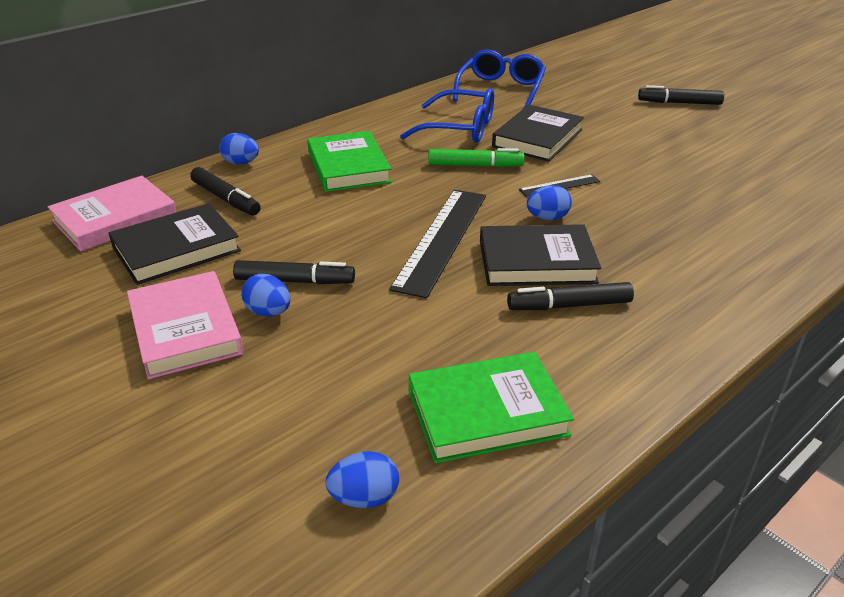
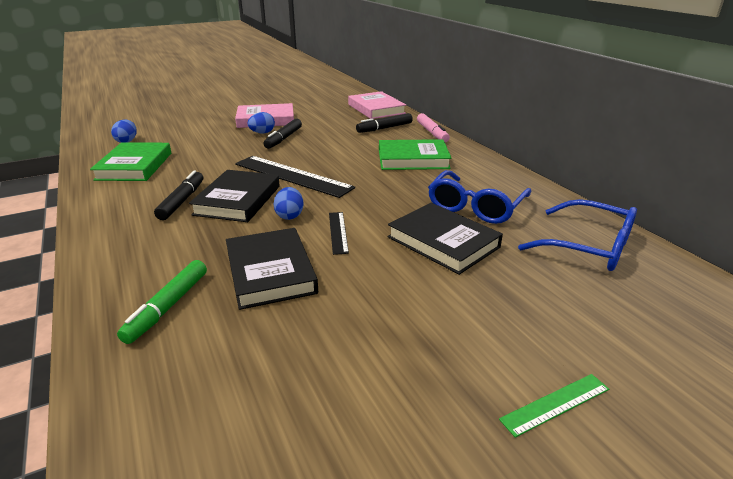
camera: 105 degrees right, 5 degrees down
black book [109,203,241,285] -> black book moved to [226,228,318,310]
blue egg [219,133,259,164] -> pink marker [417,113,450,142]
green marker [428,148,525,167] -> green marker moved to [117,260,207,344]
black marker [638,85,724,105] -> green ruler [499,374,609,438]

